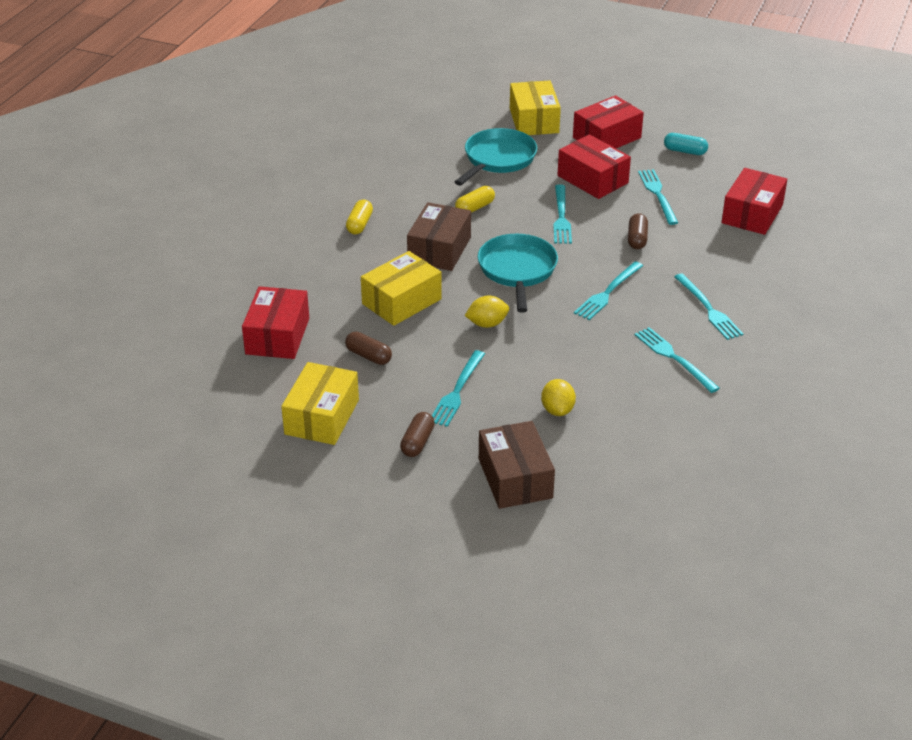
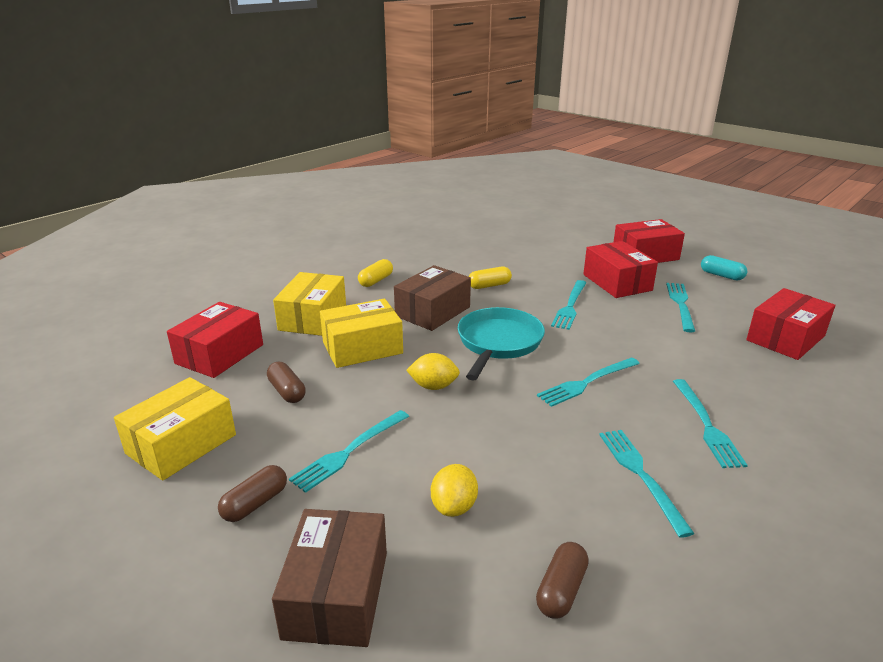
camera: 20 degrees right, 10 degrees down
turquoise pan [455,128,537,186] -> none
yellow box [510,80,561,135] -> yellow box moved to [273,272,346,336]
brown capsule [628,213,648,249] -> brown capsule moved to [536,542,589,619]

